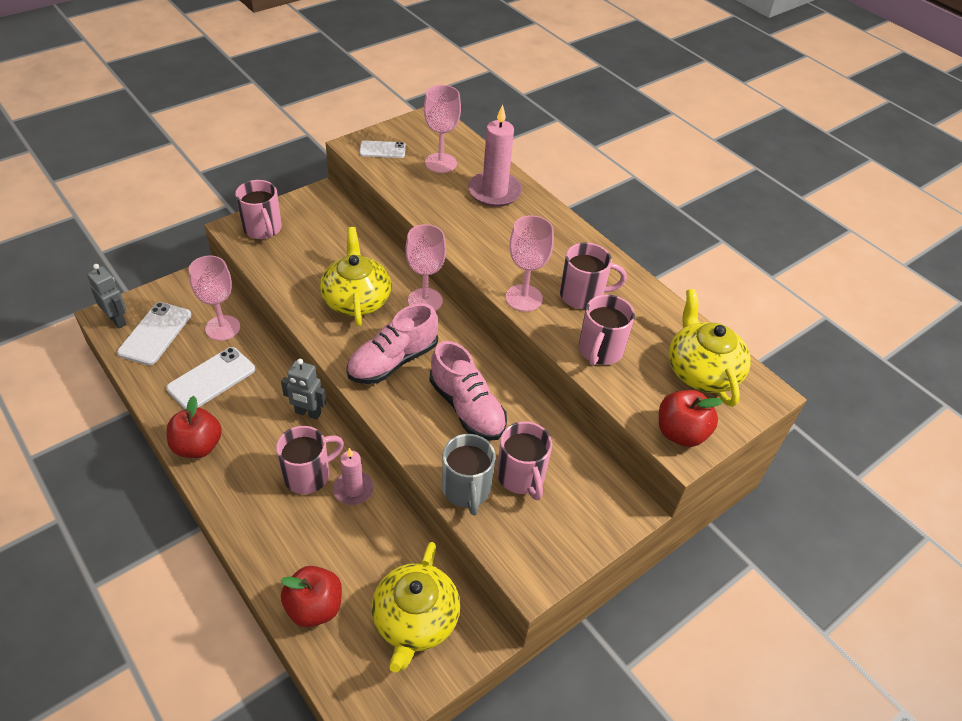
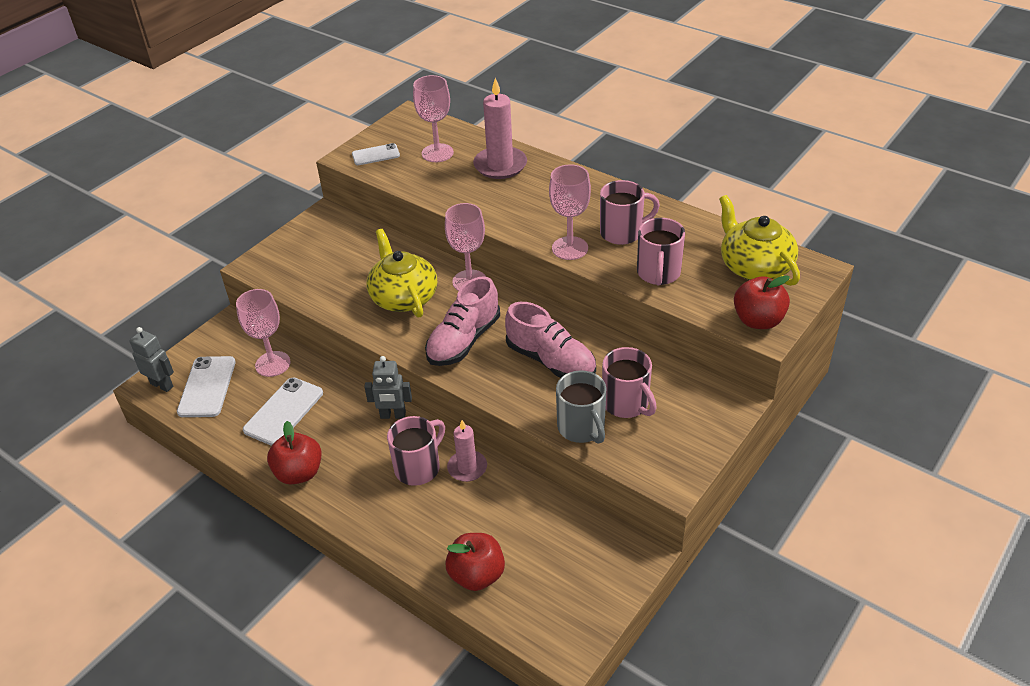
camera: 10 degrees left, 5 degrees down
pink mug [235,180,282,239] -> none
yellow teapot [371,542,460,673] -> none

